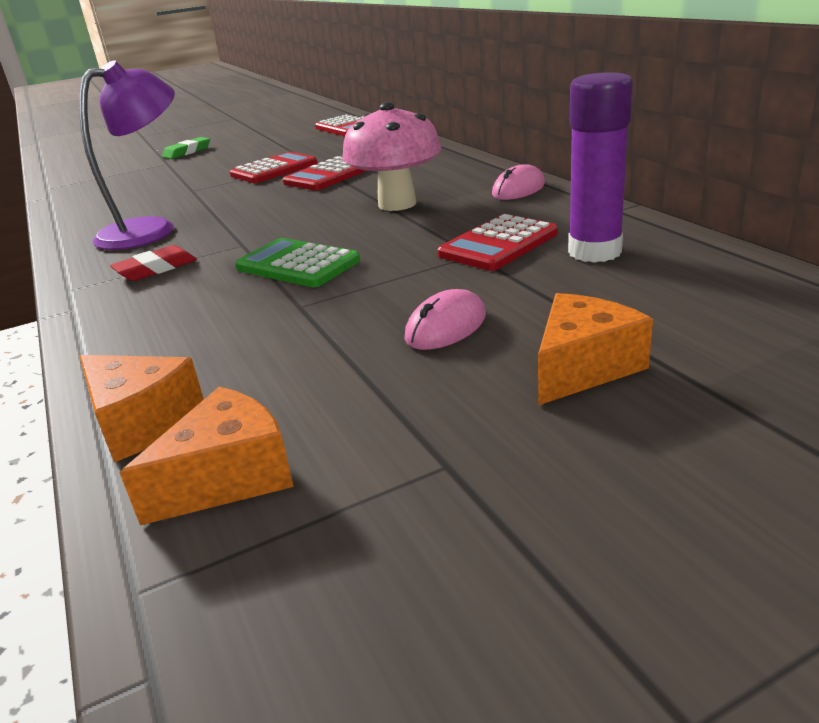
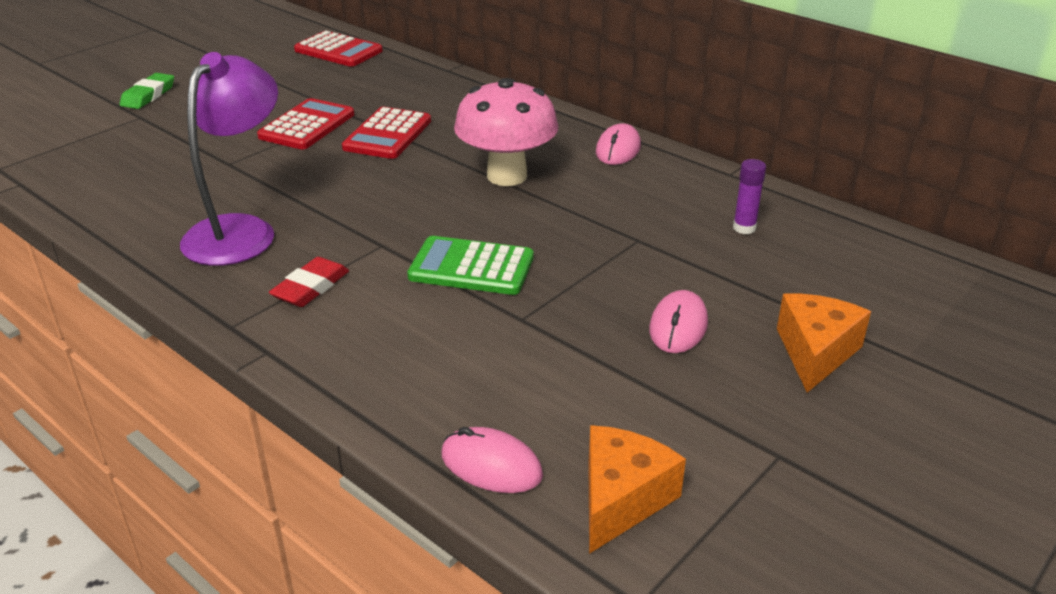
camera: 25 degrees left, 5 degrees up
orange cheese [80,355,204,462] -> pink mouse [441,427,543,493]
red calculator [438,214,558,271] -> none
purple glue stick [568,72,633,263] -> purple glue stick [733,159,766,234], size x0.49

